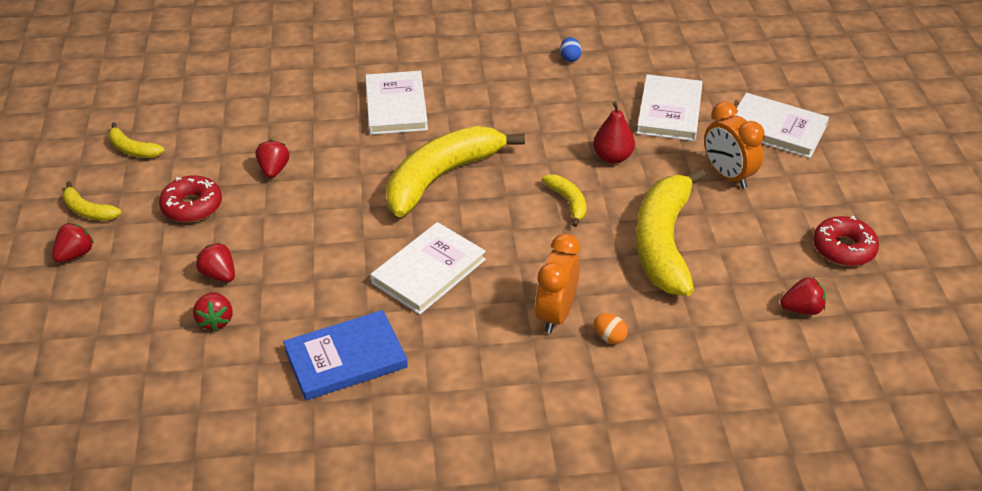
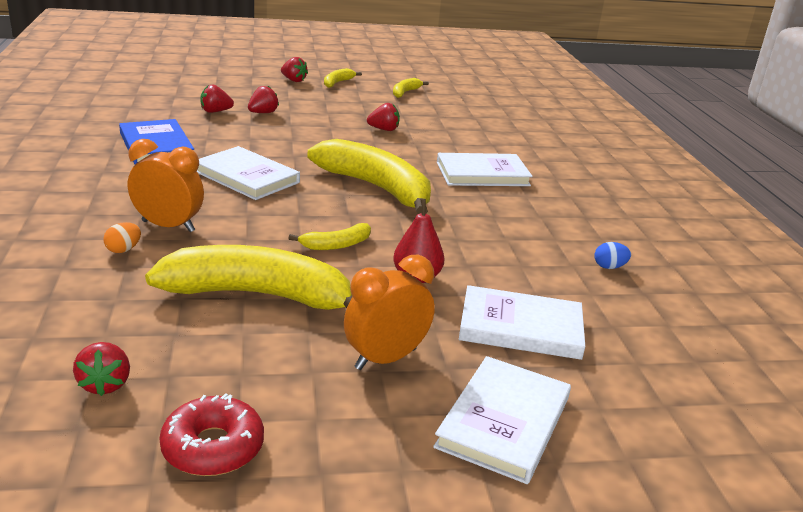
camera: 85 degrees right, 15 degrees down
red donut [159,175,222,223] -> none

